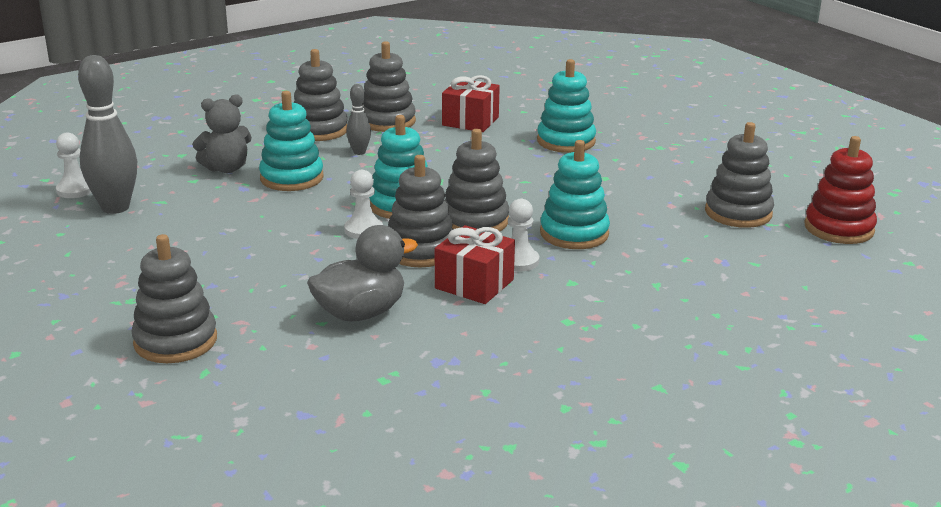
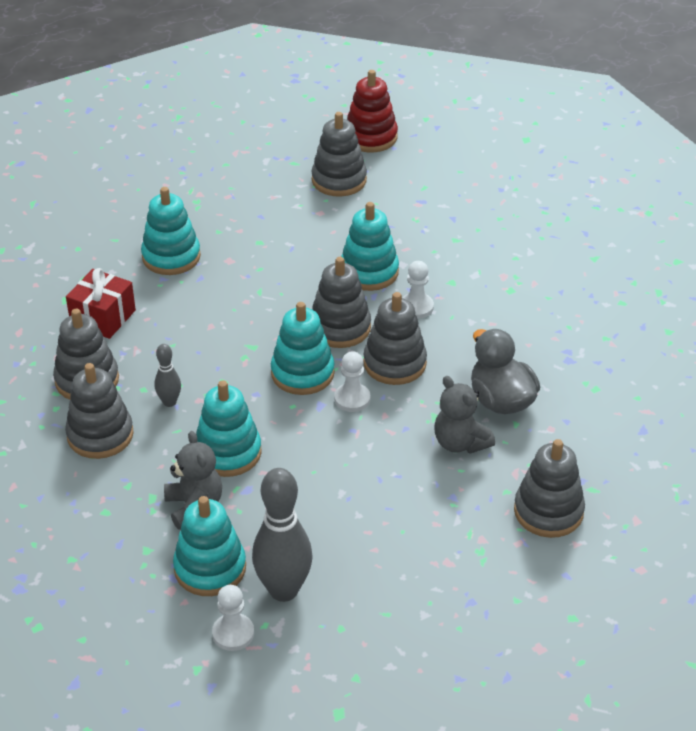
camera: 85 degrees left, 15 degrees up
red gift [435,225,515,304] -> none
none -> turquoise stacking toy [173,496,246,596]
none -> grey teddy bear [434,376,495,454]

